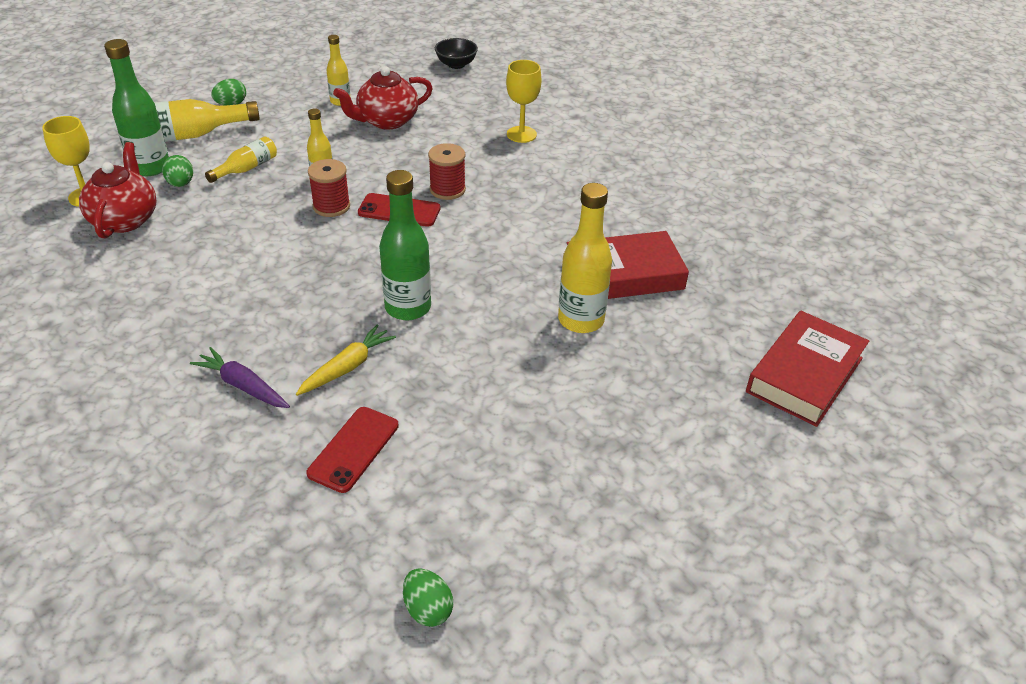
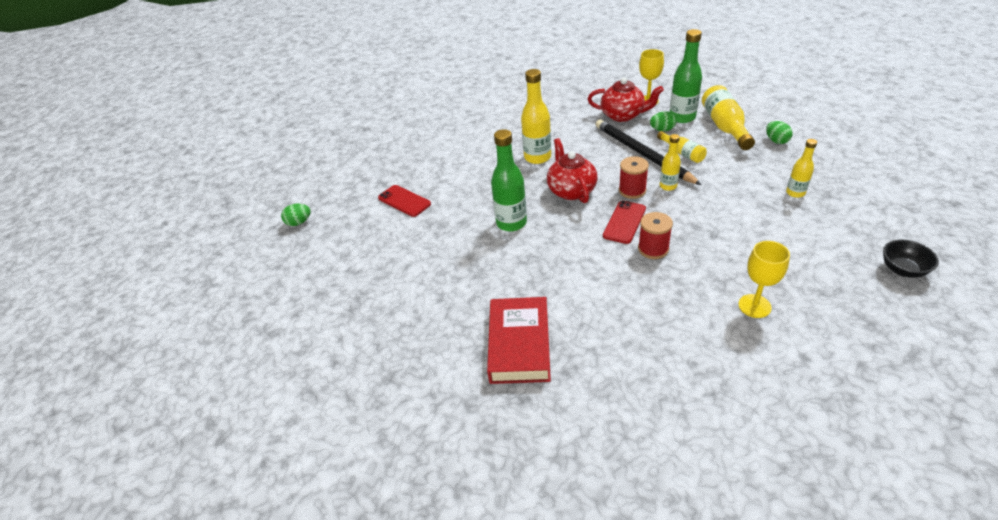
camera: 110 degrees right, 0 degrees up
purple carrot [190,347,290,408] -> none
yellow carrot [296,324,396,396] -> none
red teapot [333,66,433,130] -> red teapot moved to [547,138,598,203]
yellow bottle [558,183,612,333] -> yellow bottle moved to [521,69,551,164]
red book [746,310,869,427] -> none
none -> black pencil [595,119,701,185]

